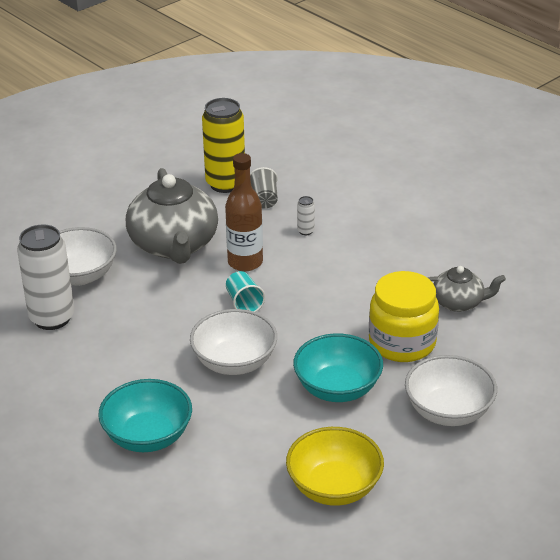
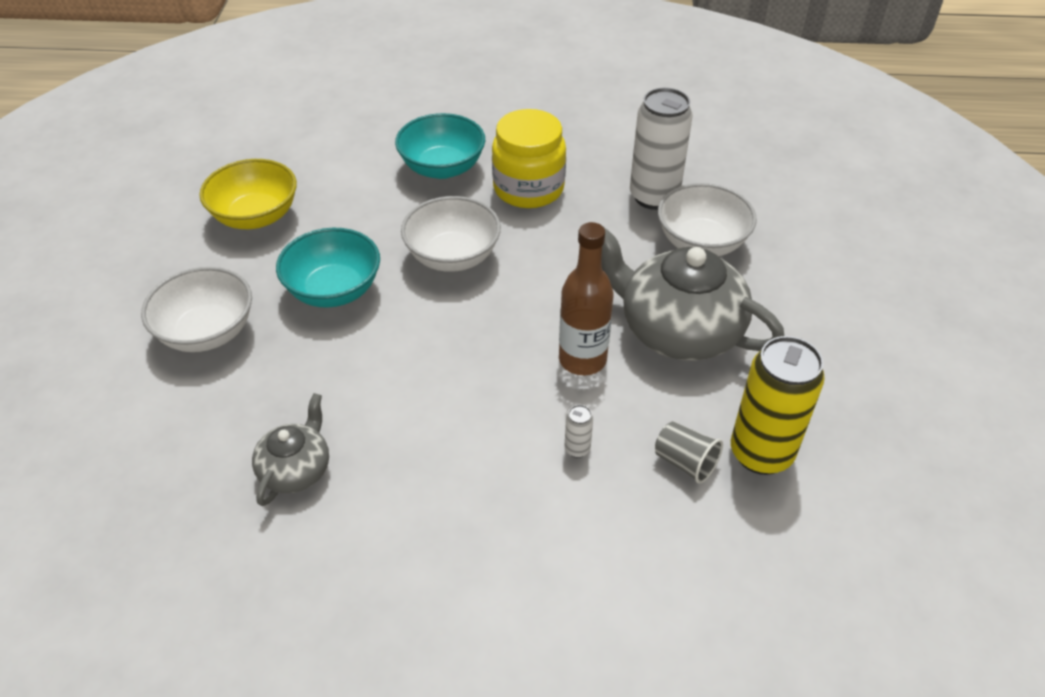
camera: 135 degrees right, 10 degrees up
turquoise cup [226,271,265,312] -> none
yellow jar [369,271,439,362] -> yellow jar moved to [492,109,566,208]
grey teapot [428,266,506,312] -> grey teapot turned 150 degrees clockwise [252,393,329,506]

